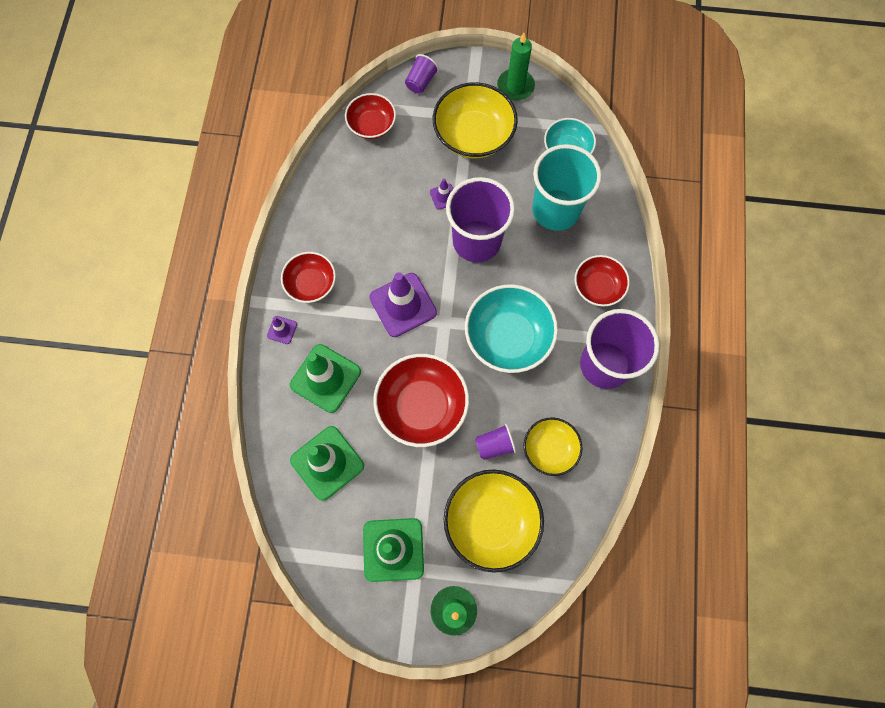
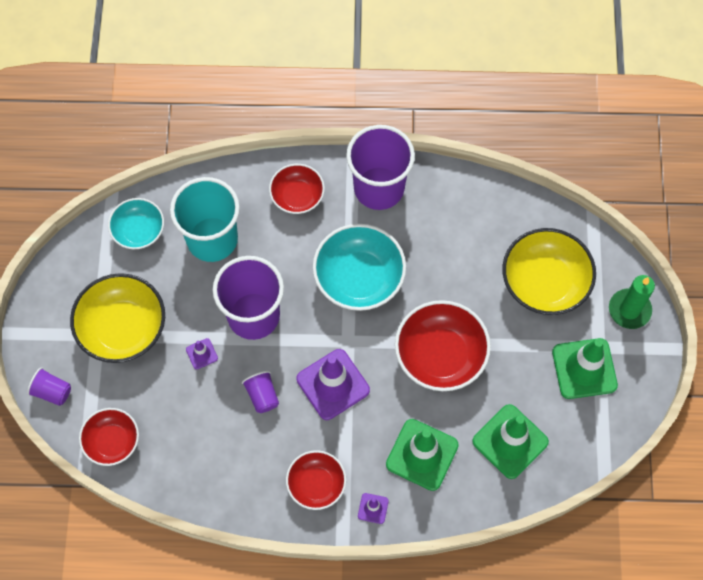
camera: 95 degrees left, 5 degrees down
purple cup [475,424,516,460] -> purple cup moved to [242,371,279,413]
green candle [497,33,535,101] -> none
yellow bowl [524,417,583,476] -> none

